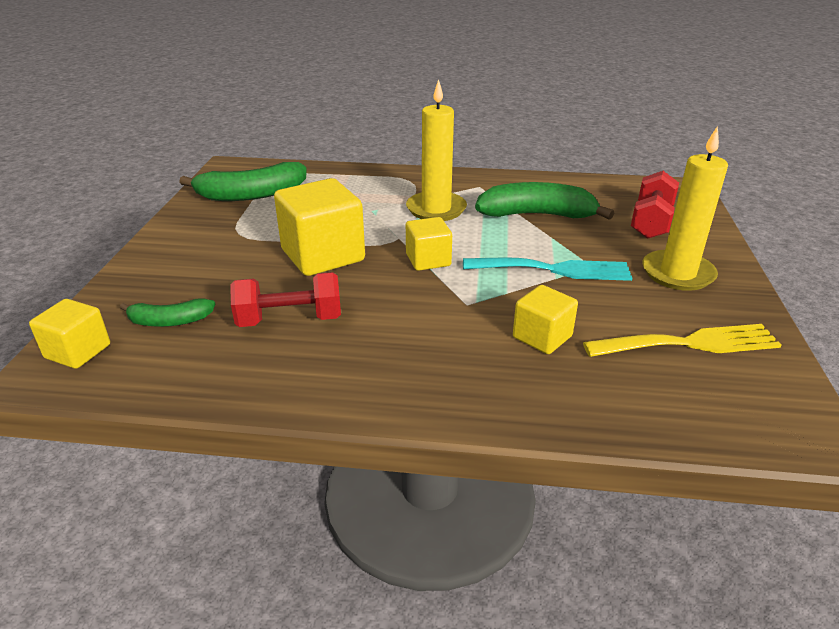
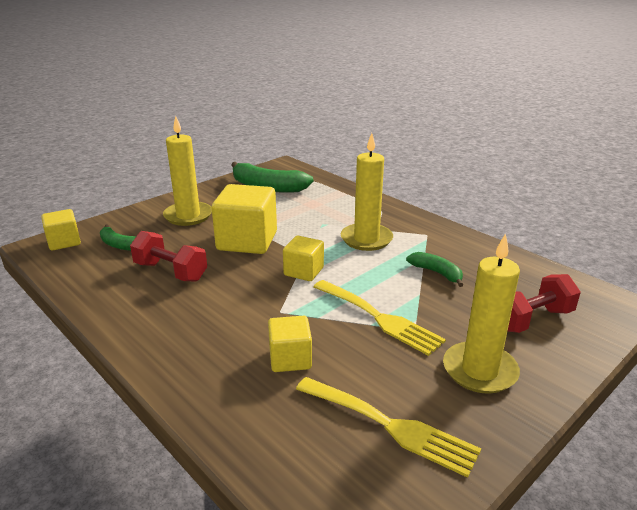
camera: 40 degrees right, 5 degrees down
turquoise fork [463,258,632,281] -> yellow fork [313,280,446,356]
green banana [475,182,614,220] -> green banana [406,252,463,287], size x0.55
none -> yellow candle [163,116,212,226]

